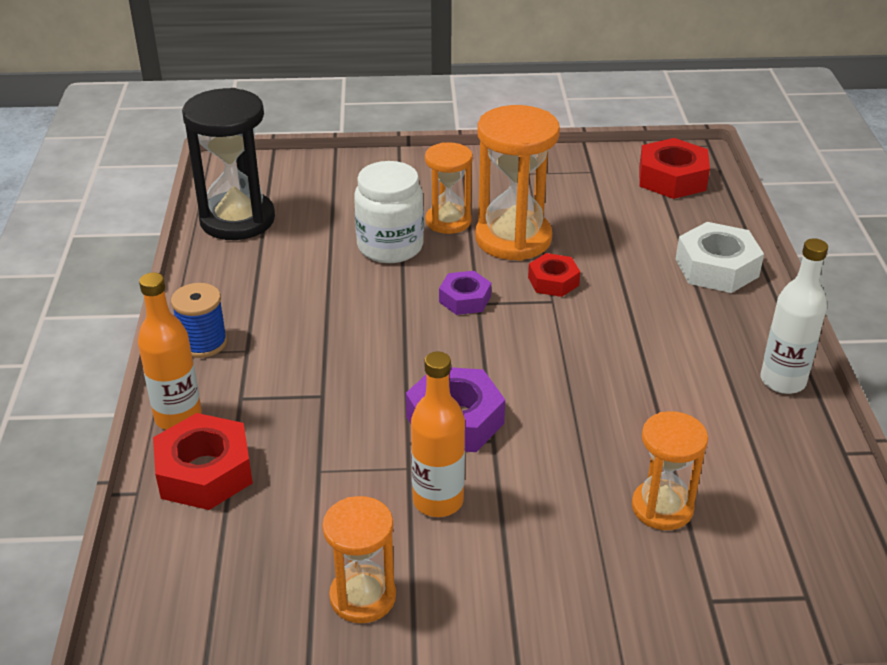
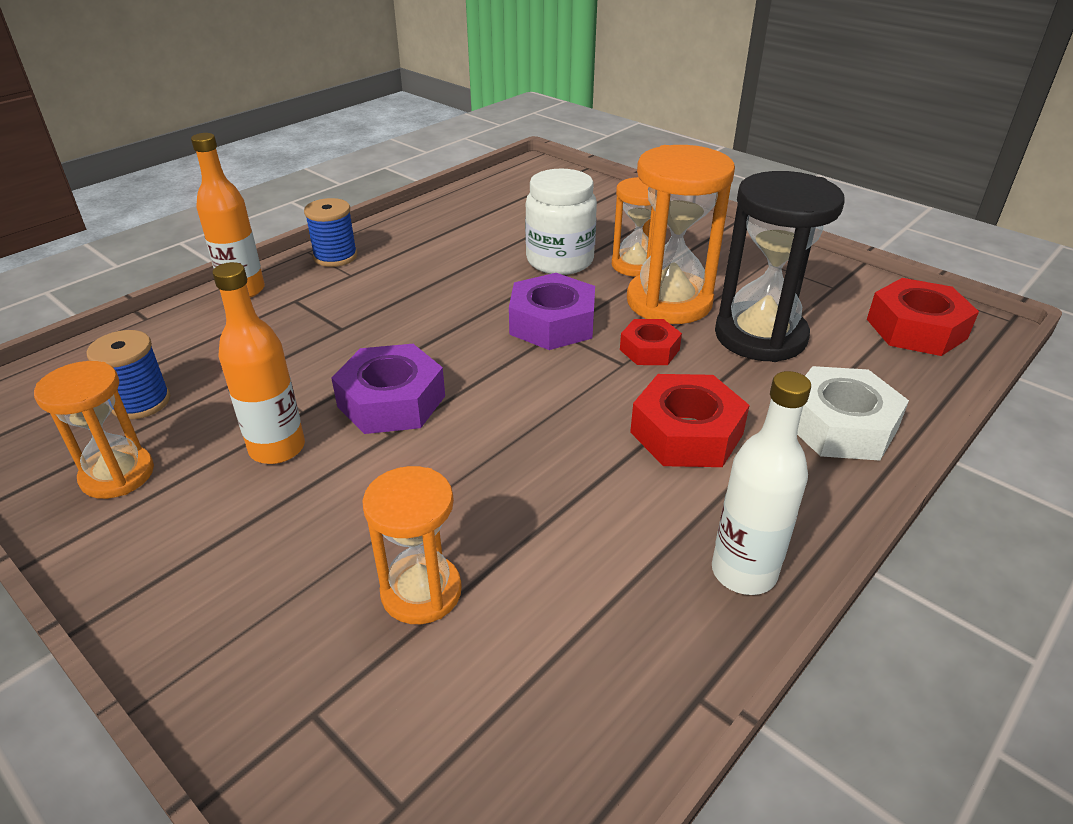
camera: 45 degrees right, 0 degrees up
red nut [153,413,253,510] -> red nut moved to [630,374,750,467]
black hourglass [182,88,275,240] -> black hourglass moved to [715,171,845,362]
purple nut [439,271,491,315] -> purple nut [509,273,595,350], size x1.64
none -> blue spool [87,330,170,420]

